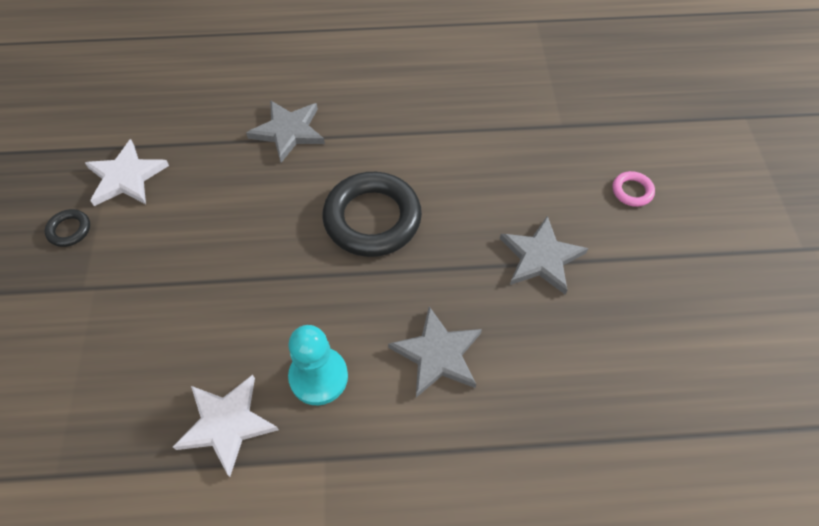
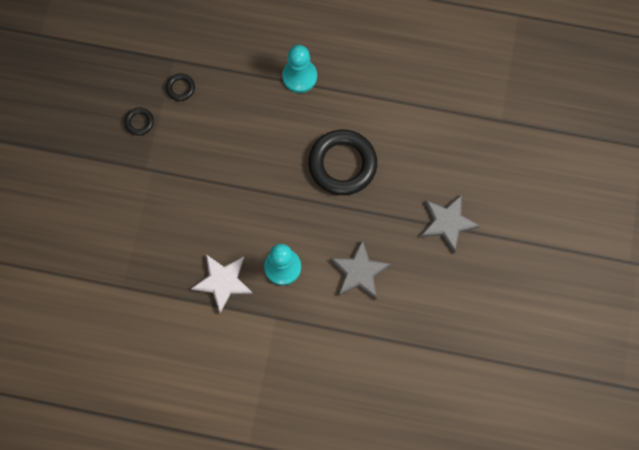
camera: 15 degrees right, 15 degrees up
white star [85,139,169,206] -> black ring [166,73,195,101]
grey star [246,100,325,163] -> turquoise pawn [282,45,317,93]
pink ring [612,171,655,207] -> none

